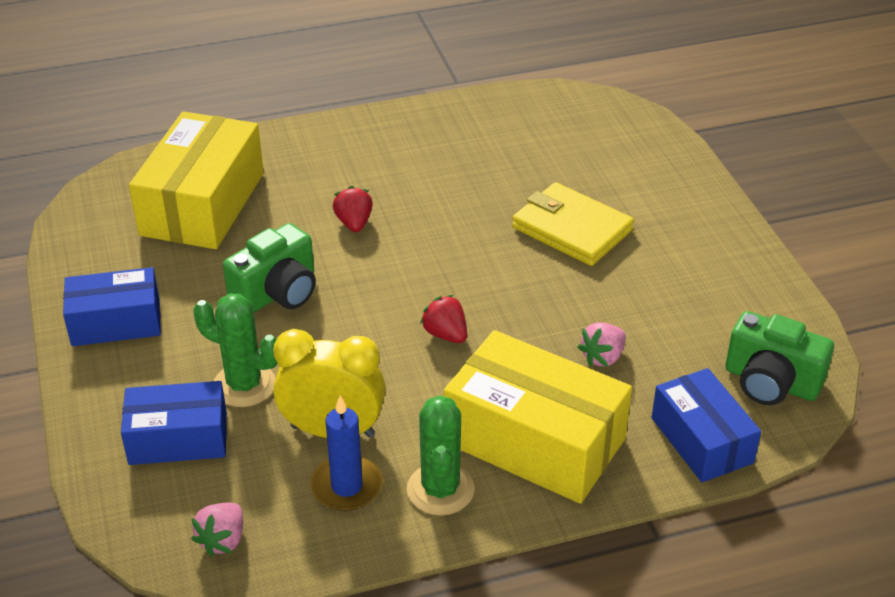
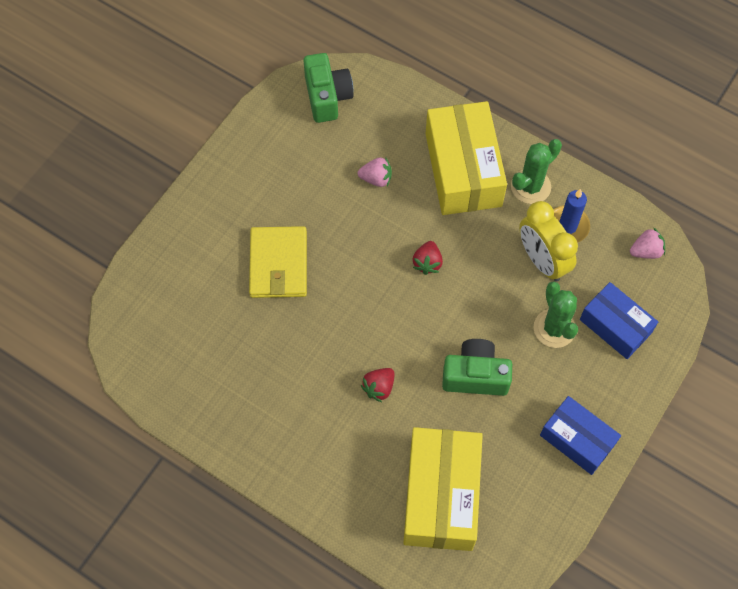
camera: 130 degrees left, 25 degrees up
yellow box [129,111,264,249] -> yellow box turned 60 degrees counterclockwise [403,427,483,551]
blue box [652,368,761,482] -> none

